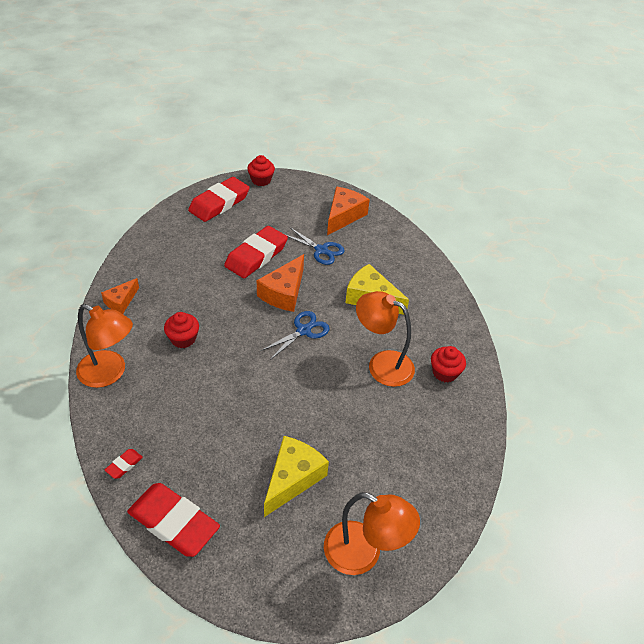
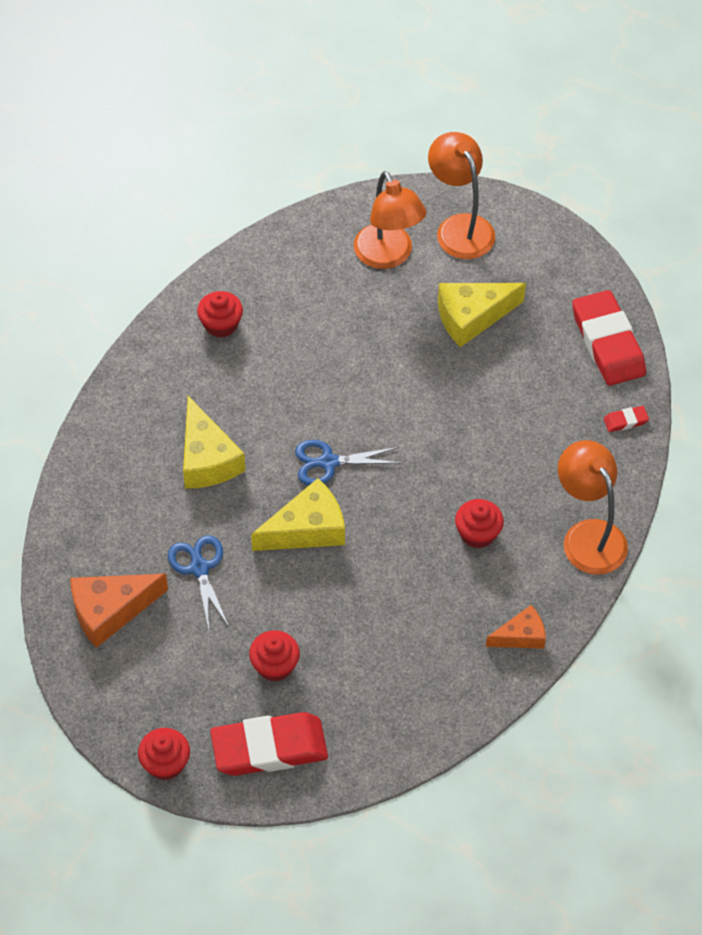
camera: 140 degrees left, 10 degrees up
red eraser [224,226,288,278] -> none
orange cheese [257,254,304,312] -> yellow cheese [251,478,345,551]
orange lamp [356,291,415,387] -> orange lamp moved to [354,171,426,269]
none -> red cupcake [249,630,300,682]

